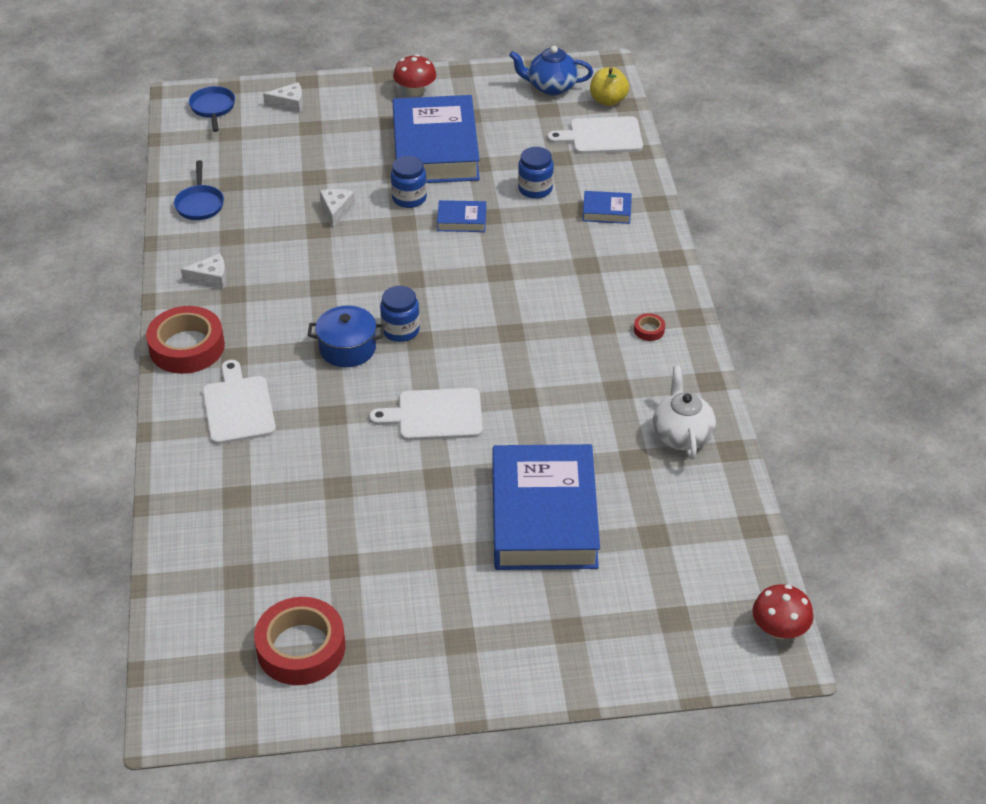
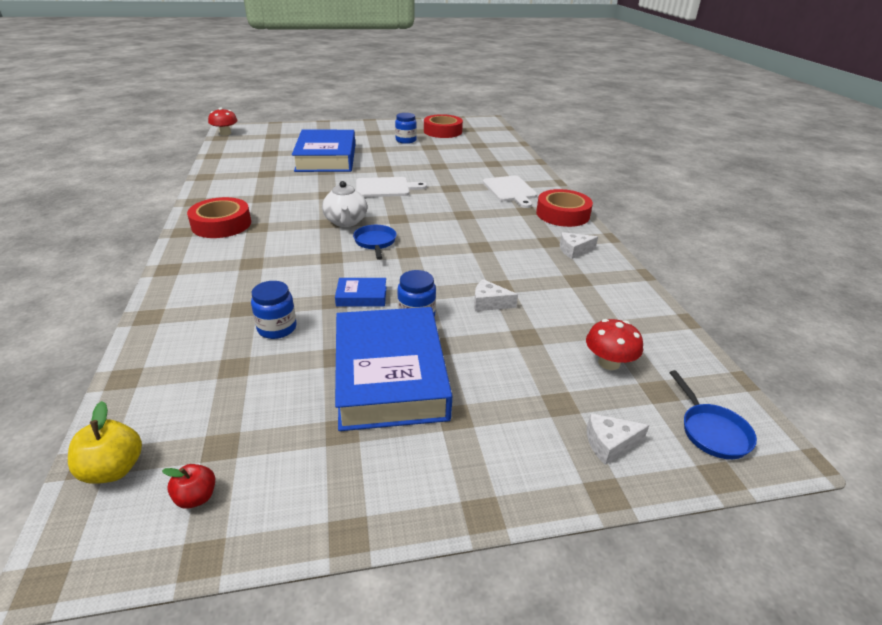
camera: 175 degrees right, 10 degrees down
blue pan [174,160,224,220] -> blue pan moved to [353,225,397,260]
blue pot [308,305,385,367] -> none
white cheese [320,189,355,227] -> white cheese turned 105 degrees clockwise [474,279,518,311]
blue jar [380,286,420,342] -> blue jar moved to [395,113,417,144]
red mushroom [393,54,436,96] -> red mushroom moved to [586,319,643,370]
blue teapot [509,46,593,95] -> red apple [162,464,215,509]
white cutting board [547,116,643,154] -> none
blue book [583,191,632,224] -> none
red tape [634,313,665,341] -> red tape [187,197,251,238], size x2.41
white teapot [653,366,716,460] -> white teapot moved to [322,181,367,227]

